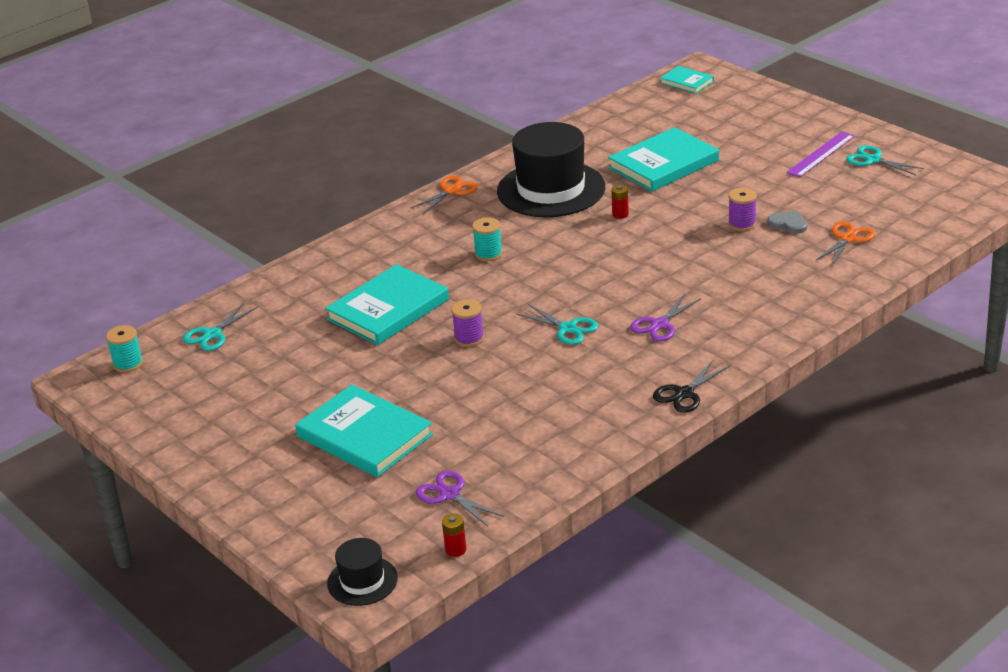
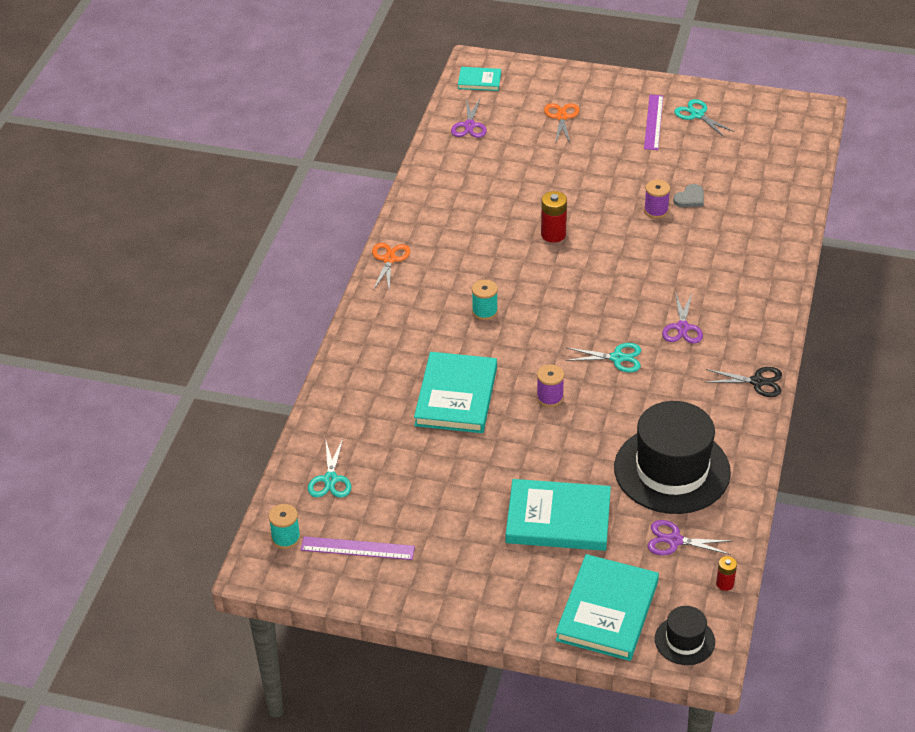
camera: 35 degrees left, 10 degrees up
black hat [497,122,605,217] -> black hat moved to [614,401,731,514]
turquoise book [608,127,719,192] -> turquoise book moved to [556,554,659,661]
red battery [611,185,629,219] -> red battery [541,191,567,243], size x1.69
black scissors [653,360,730,413] -> black scissors turned 90 degrees counterclockwise [705,367,782,397]
grey heart [767,210,807,234] -> grey heart turned 135 degrees clockwise [673,184,704,207]
orange scissors [815,222,875,266] -> orange scissors moved to [544,103,579,143]
turquoise scissors [846,145,924,175] -> turquoise scissors turned 45 degrees clockwise [674,99,735,138]
none -> purple ruler [301,536,415,560]
none -> purple scissors [451,98,487,138]

